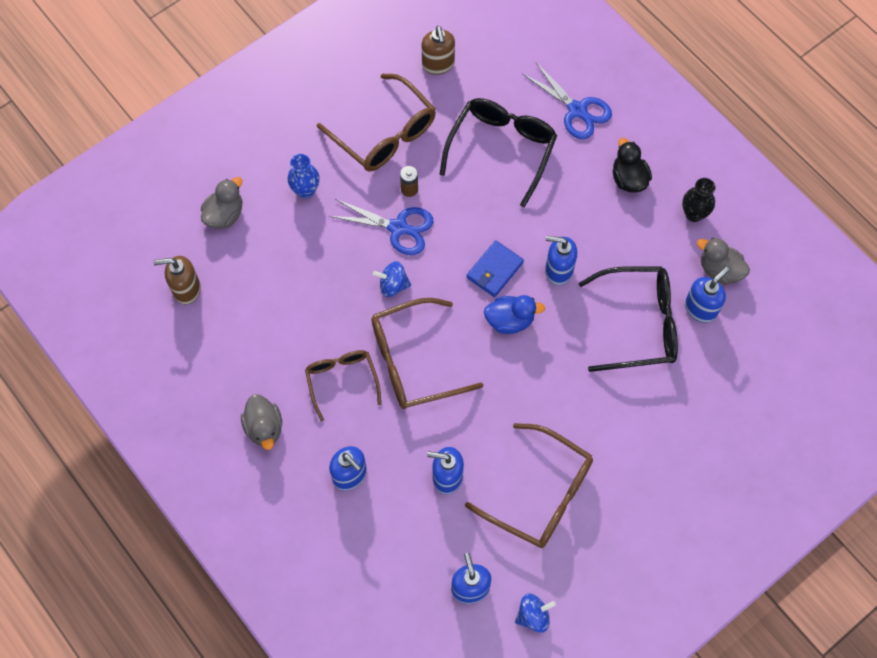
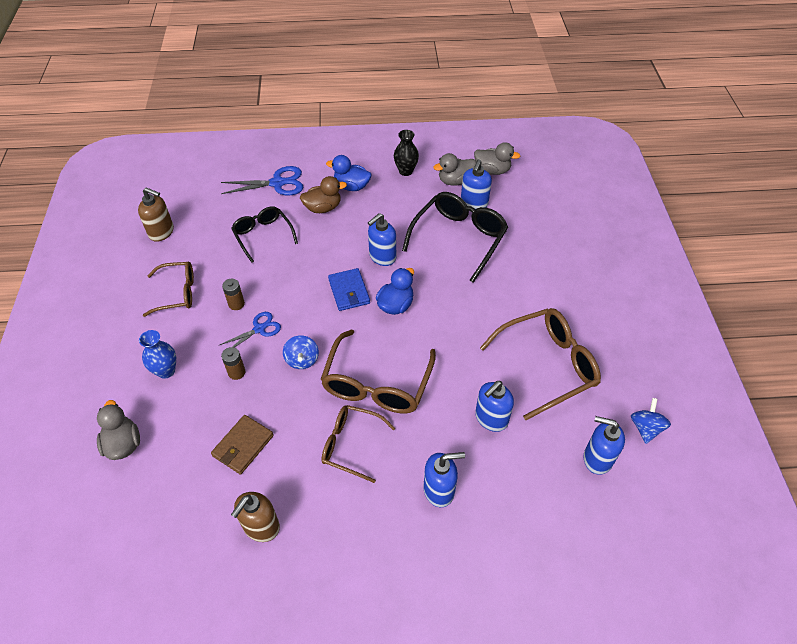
camera: 55 degrees left, 15 degrees down
brown soap dispenser [153,256,201,305] -> brown soap dispenser moved to [231,492,280,542]
grey duck [241,394,282,450] -> grey duck moved to [474,142,520,175]
brown glasses [317,74,436,172] -> brown glasses [143,262,194,317], size x0.63
blue scissors [329,199,434,255] -> blue scissors [220,312,281,348], size x0.64
blue spinning top [373,261,411,297] -> blue spinning top turned 45 degrees counterclockwise [283,336,319,369]
black glasses [439,98,557,207] -> black glasses [231,206,298,263], size x0.63
black duck [613,138,652,193] -> blue duck [326,155,371,191]
blue soap dispenser [685,267,729,323] -> blue soap dispenser turned 150 degrees counterclockwise [461,159,492,209]
none -> brown wallet [211,415,274,475]
none -> brown battery [221,347,245,380]
none -> brown duck [300,176,347,213]

